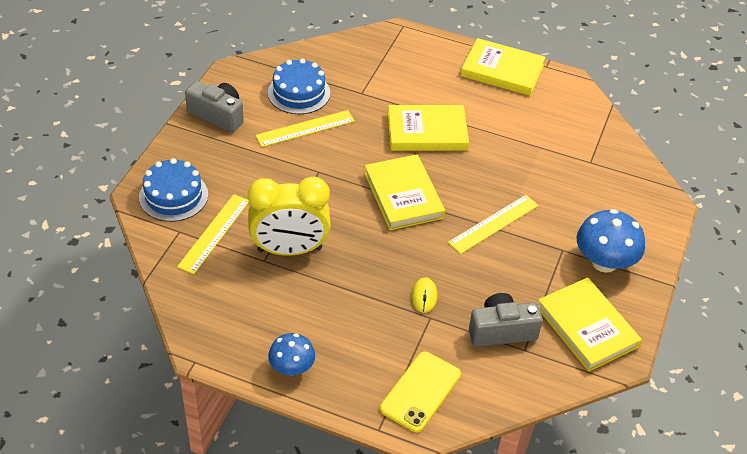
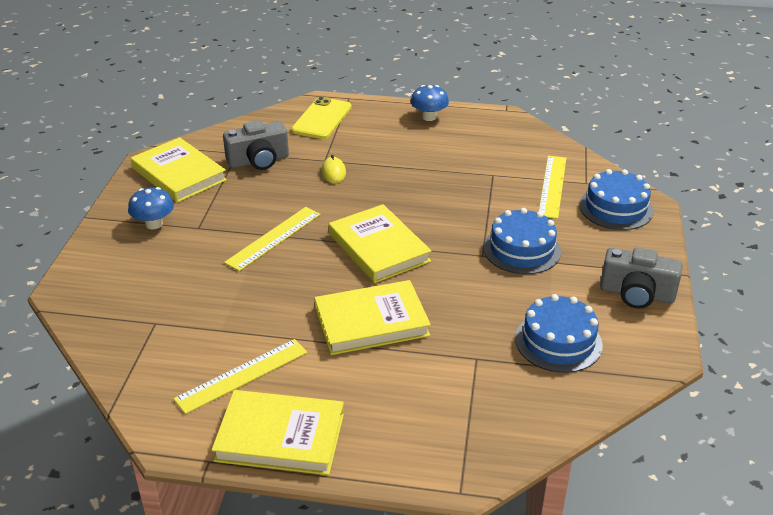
camera: 170 degrees right, 10 degrees down
yellow clock [248,177,331,256] -> none
yellow ruler [255,110,355,147] -> yellow ruler moved to [173,339,307,414]
blue mushroom [577,209,645,273] -> blue mushroom [128,187,174,229], size x0.63
none -> blue cake [483,208,561,274]

